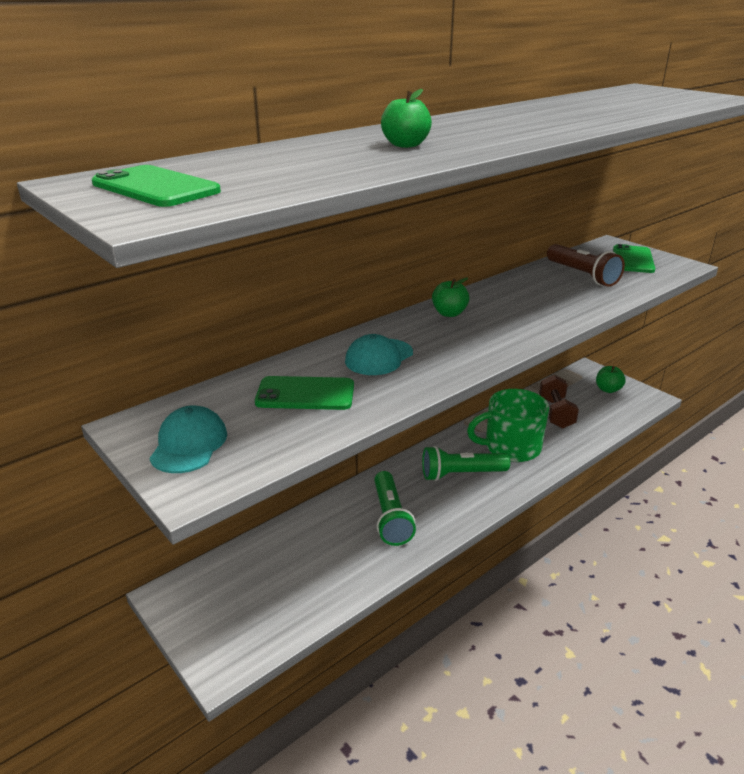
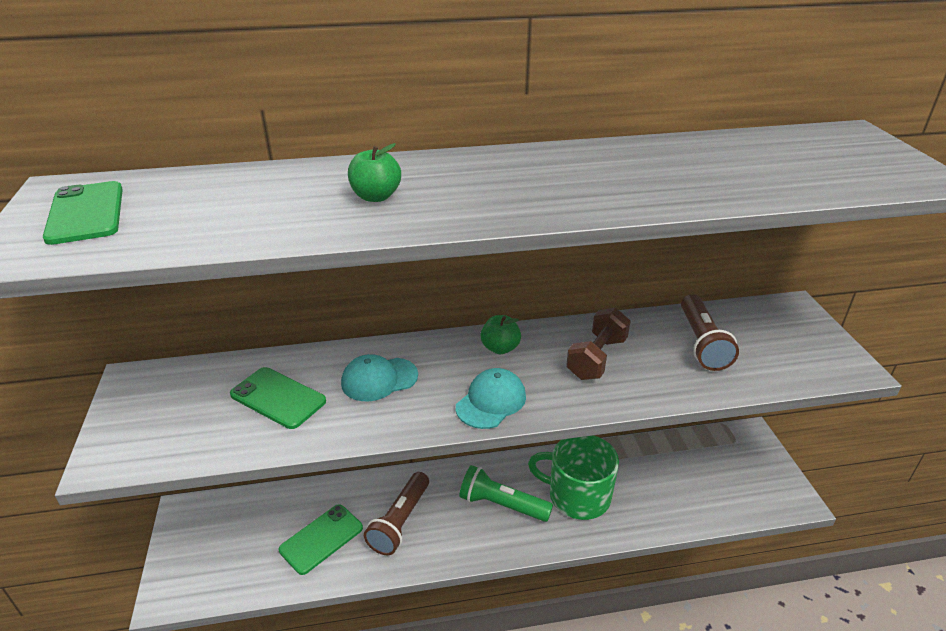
camera: 30 degrees right, 5 degrees up
turquoise cap [149,405,227,473] -> turquoise cap moved to [456,368,526,429]
green flashlight [374,471,416,546] -> brown flashlight [364,472,429,555]
brown dumbbell [539,375,579,429] -> brown dumbbell moved to [566,307,631,380]
green apple [596,366,626,393] -> none
green phone [613,244,655,273] -> green phone moved to [279,504,363,575]

